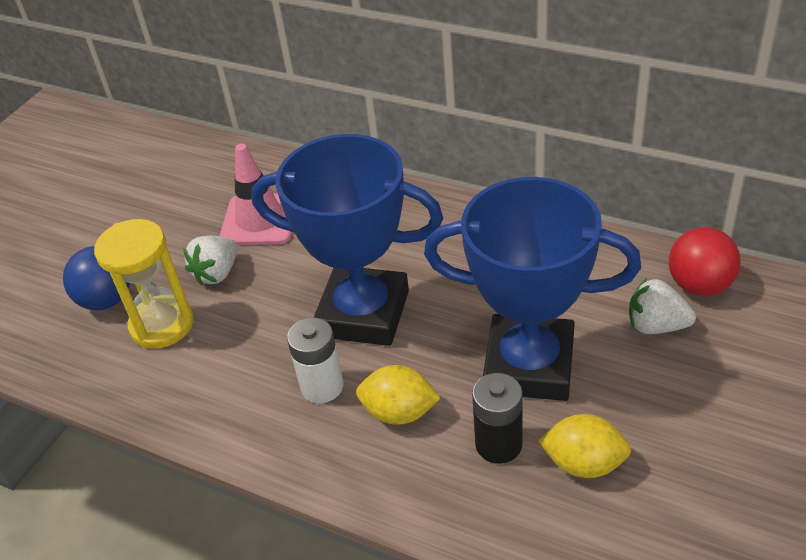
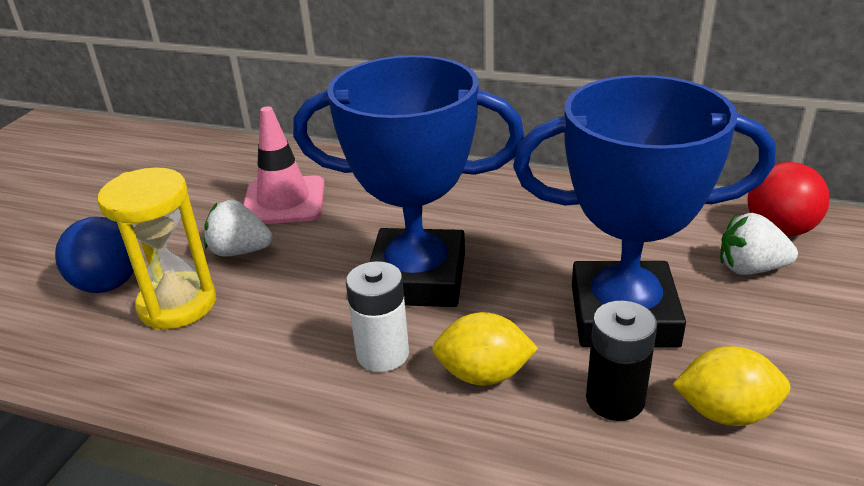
camera: 10 degrees left, 10 degrees down
white strawberry [183,236,237,285] -> white strawberry turned 75 degrees clockwise [204,200,273,257]

